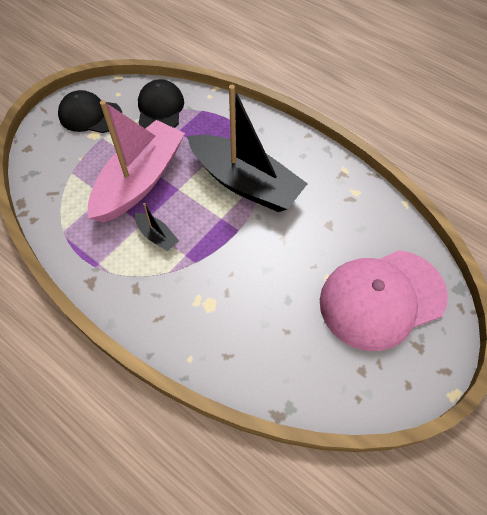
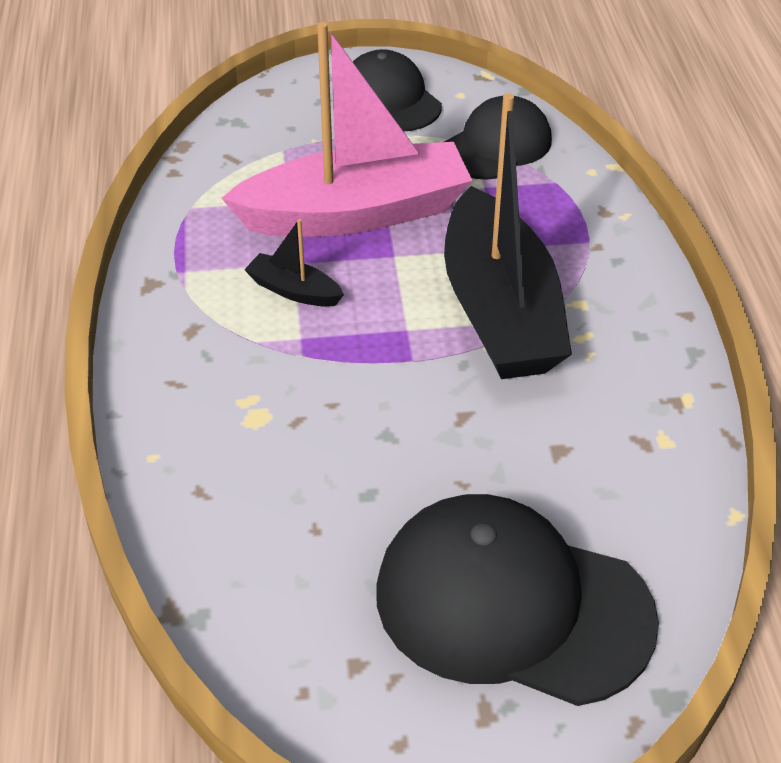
camera: 45 degrees right, 15 degrees down
black boat [135,203,179,251] -> black boat turned 120 degrees clockwise [244,219,344,307]
pink cap [320,250,448,351] -> black cap [377,494,659,706]

